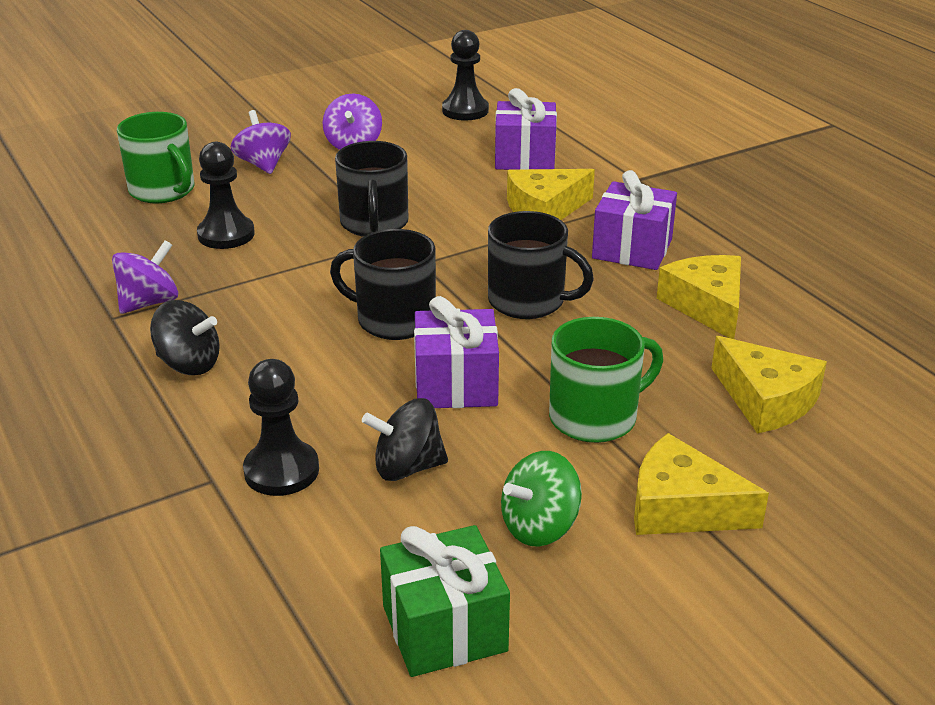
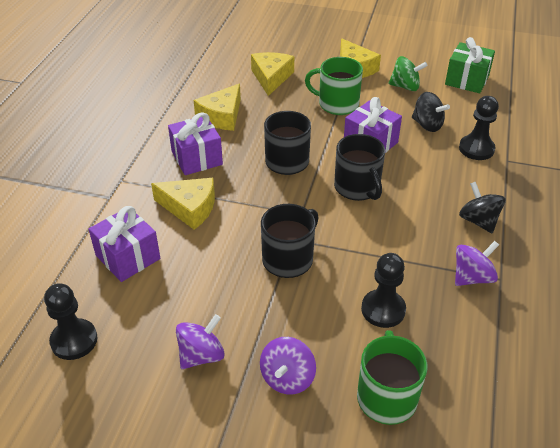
camera: 135 degrees left, 10 degrees up
purple spinning top [112,240,178,314] -> purple spinning top turned 150 degrees clockwise [455,241,499,286]

